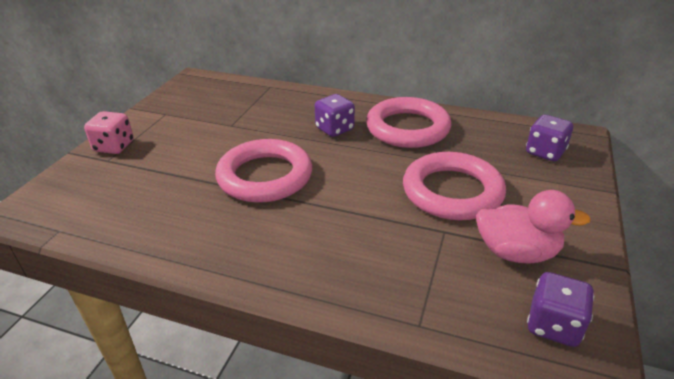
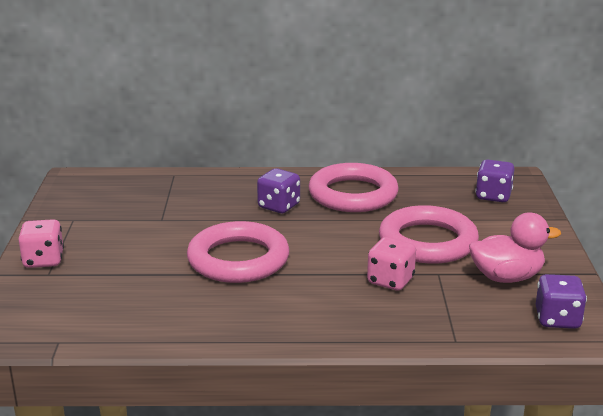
camera: 20 degrees left, 10 degrees down
none -> pink dice [367,237,416,291]

